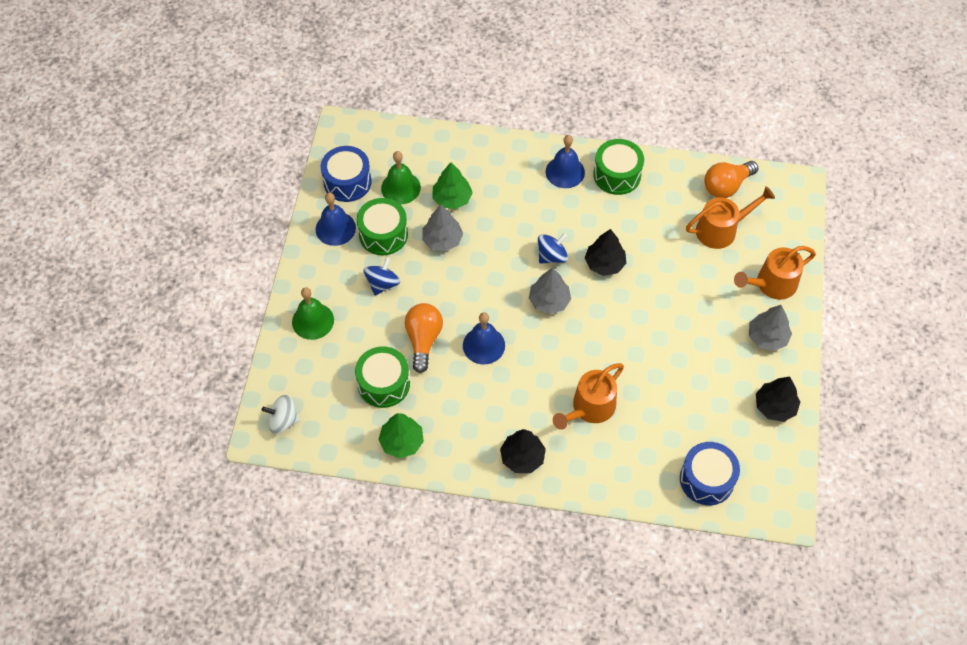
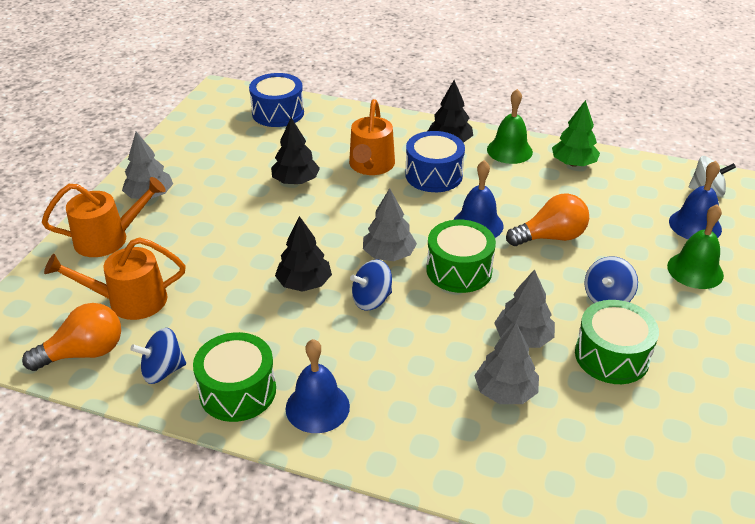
camera: 170 degrees left, 20 degrees down
blue bell [316,193,356,246] -> blue bell moved to [669,161,722,239]
blue drum [321,146,372,202] -> blue drum moved to [405,131,465,192]
green drum [355,346,410,408] -> green drum moved to [426,220,496,293]
green bell [381,151,421,204] -> green bell moved to [487,89,533,164]
orange light bulb [405,303,443,373] -> orange light bulb turned 120 degrees counterclockwise [506,193,589,246]
green tree [432,162,473,209] -> grey tree [474,323,539,404]
orange watering can [553,363,624,430] -> orange watering can turned 135 degrees clockwise [349,99,395,175]
black tree [756,376,800,422] -> black tree moved to [271,118,320,184]
none -> blue spinning top [131,328,186,384]

